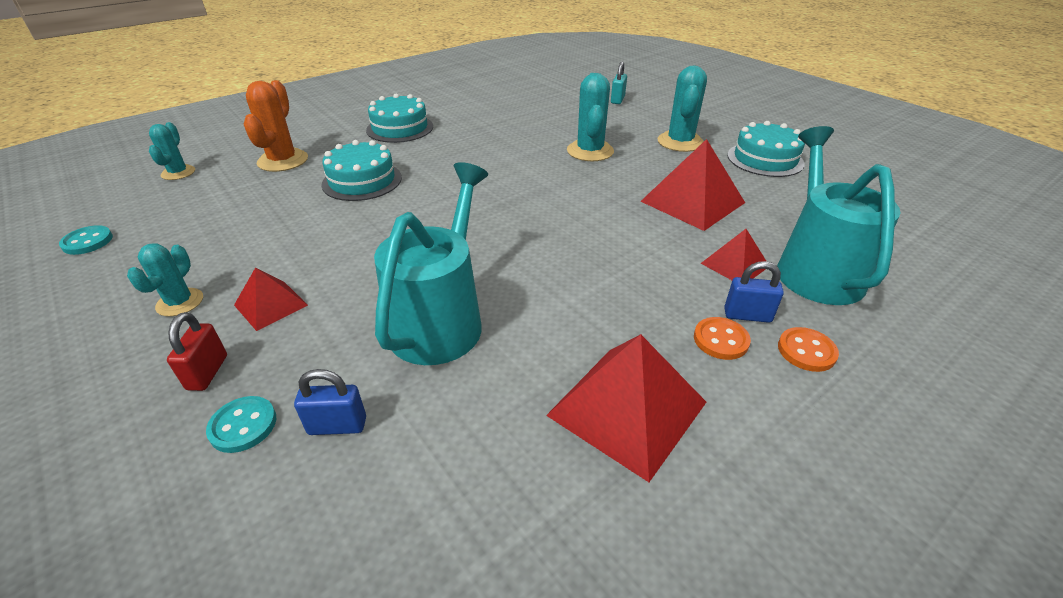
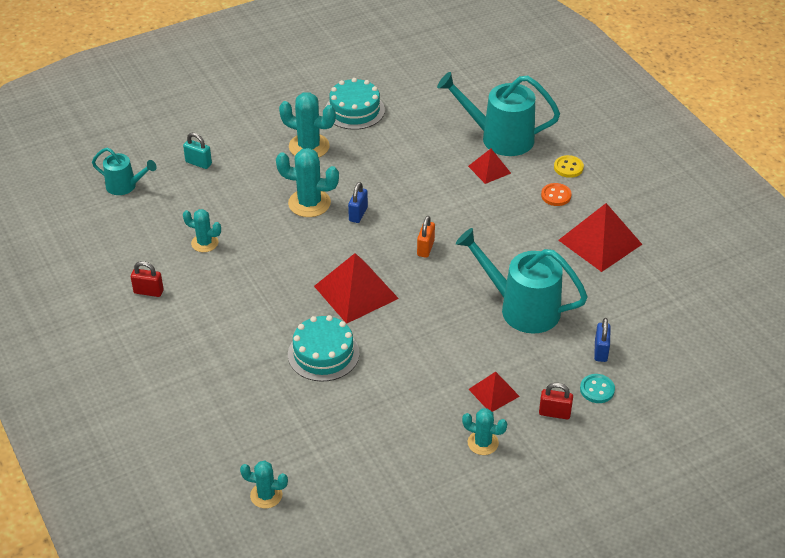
camera: 80 degrees left, 5 degrees up
turquoise button [59,225,113,255] -> none
orange cactus [244,80,308,172] -> none
turquoise cake [366,94,433,143] -> none
red pyramid [640,139,745,231] -> red pyramid moved to [314,253,399,324]
blue padlock [724,261,784,323] -> blue padlock moved to [348,182,368,223]
orange button [778,327,839,372] -> yellow button [554,155,584,178]
none -> turquoise watering can [92,147,157,195]
none -> red padlock [131,261,164,297]
none -> turquoise cactus [183,209,221,252]
none -> orange padlock [417,216,435,258]

